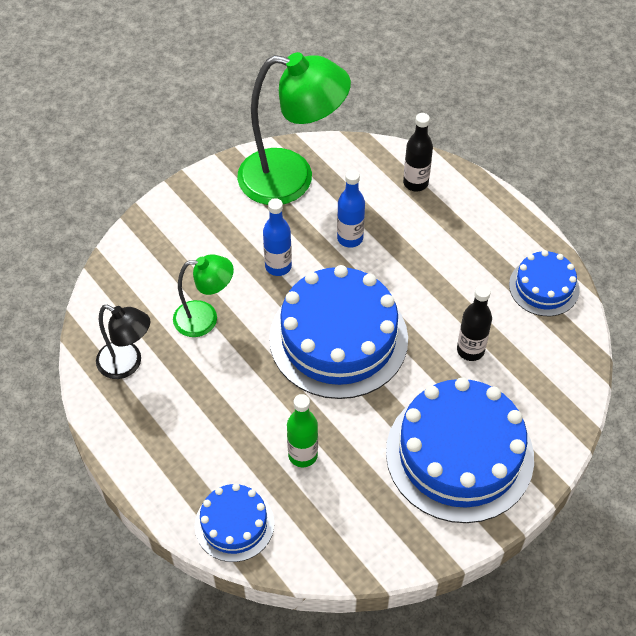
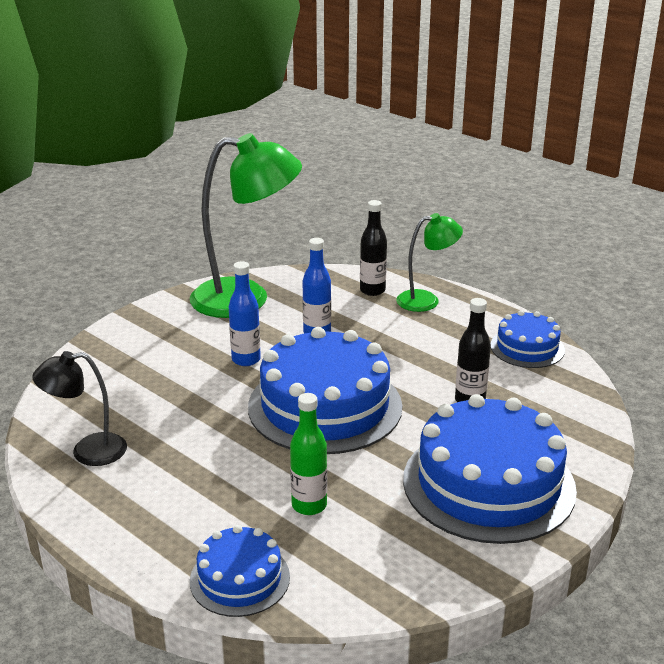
camera: 10 degrees left, 25 degrees down
black lamp [96,305,150,379] -> black lamp turned 150 degrees clockwise [32,351,127,466]
green lamp [173,255,234,337] -> green lamp moved to [396,213,463,312]

